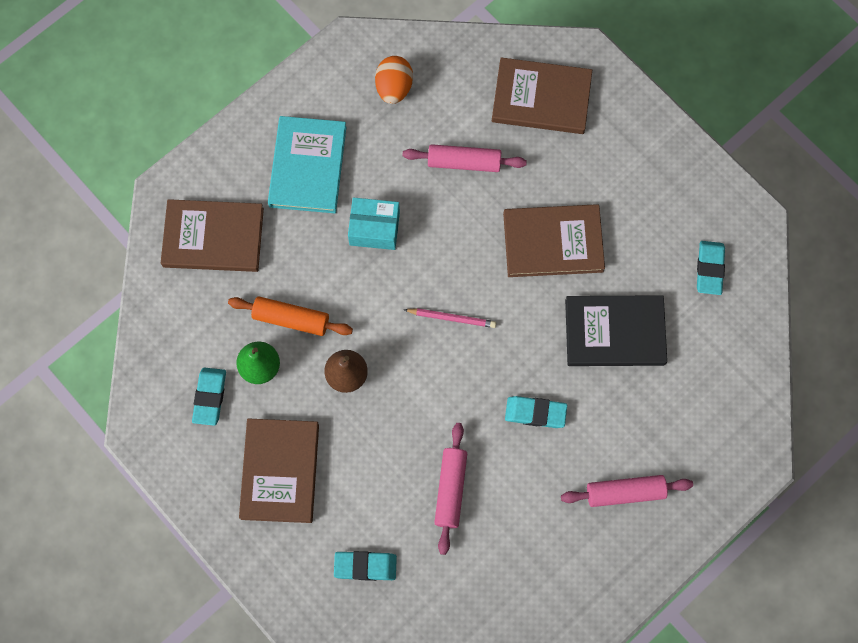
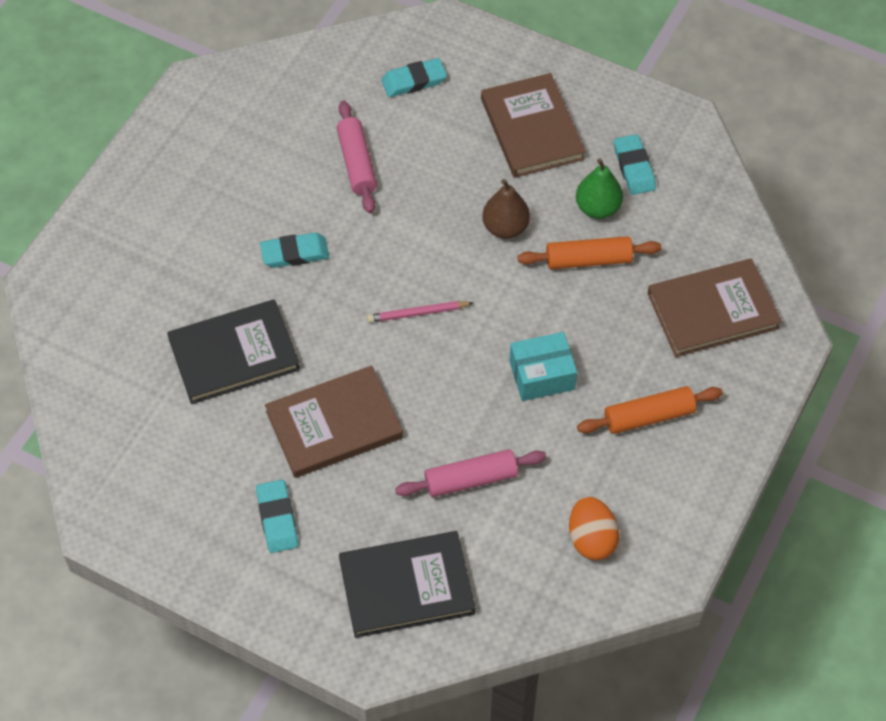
camera: 160 degrees right, 15 degrees down
turquoise book [268,116,346,213] -> orange rolling pin [577,386,723,434]
brown book [492,57,592,134] -> black book [339,531,476,638]
pink rolling pin [561,475,693,507] -> none
turquoise eraser [697,241,725,295] -> turquoise eraser moved to [256,480,298,553]

